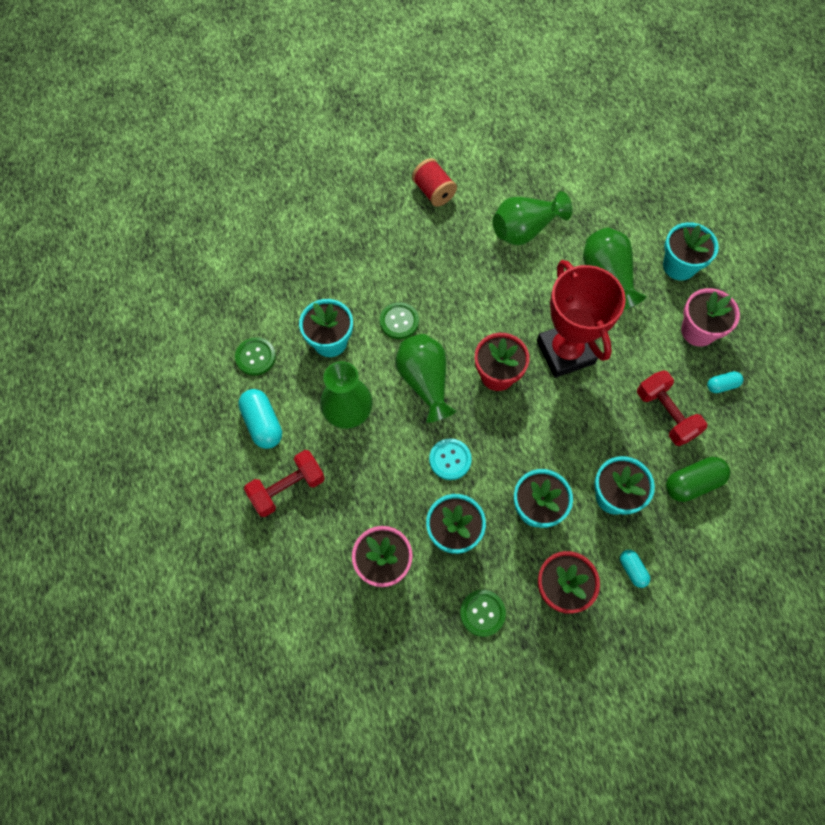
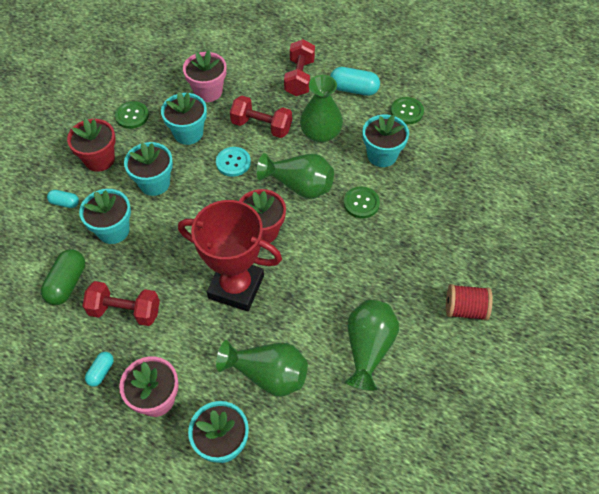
camera: 130 degrees right, 10 degrees down
none -> red dumbbell [230,96,292,138]

